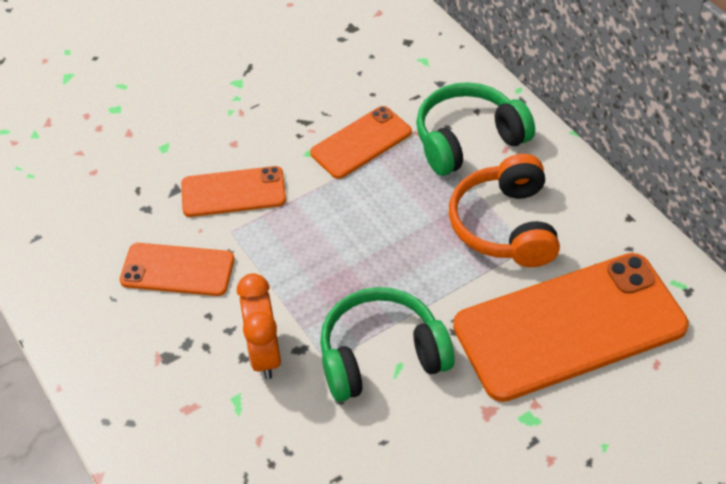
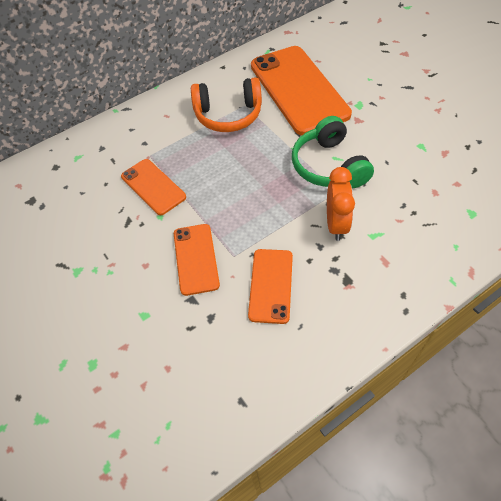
camera: 90 degrees left, 5 degrees up
orange clock [237,273,281,379] -> orange clock turned 75 degrees counterclockwise [327,167,355,241]
green headphones [416,82,535,176] -> none

